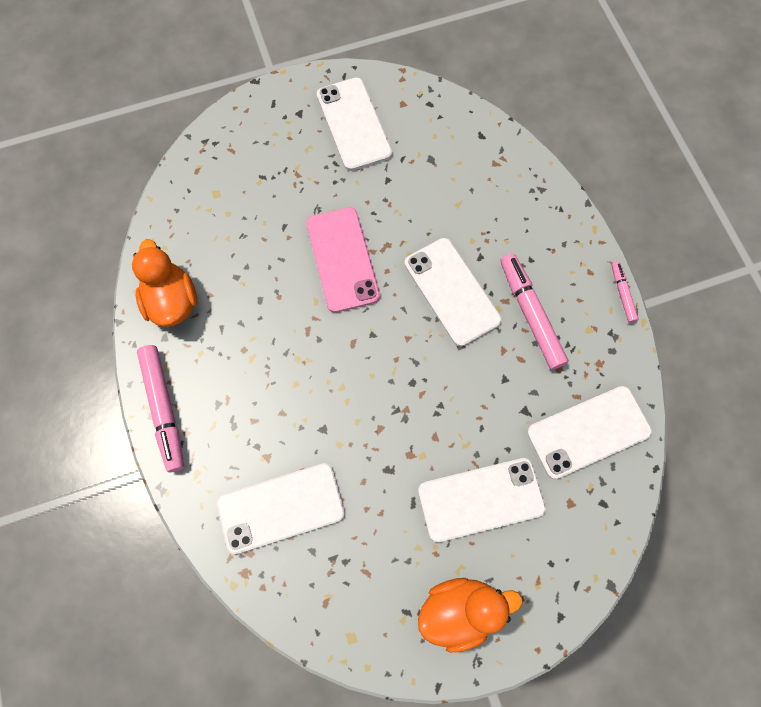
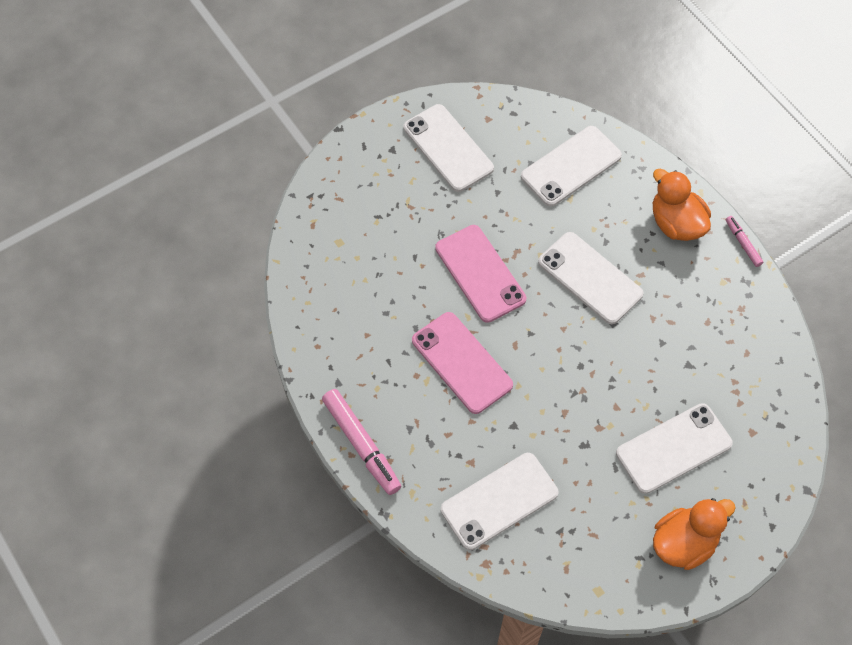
camera: 15 degrees left, 10 degrees down
orange duck [132,239,197,327] -> orange duck moved to [653,169,711,241]
pink marker [501,253,569,370] -> none
white phone [527,386,652,479] -> white phone moved to [521,126,622,207]
none -> pink phone [412,312,513,414]

